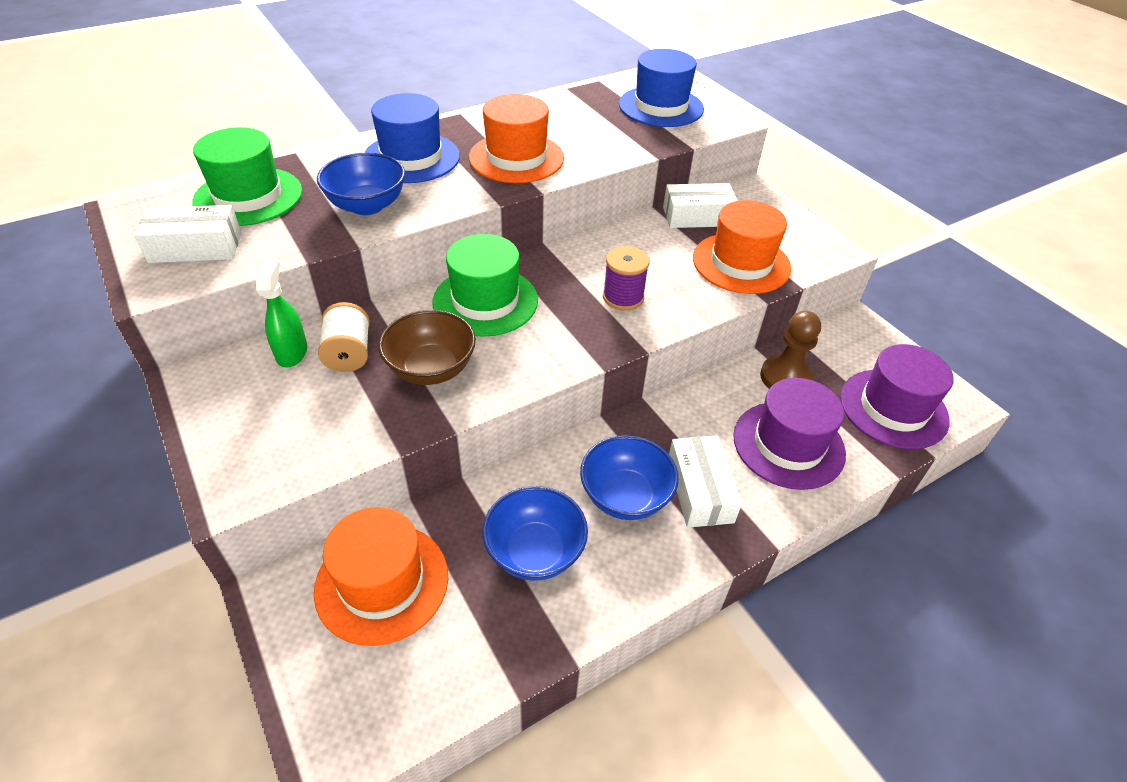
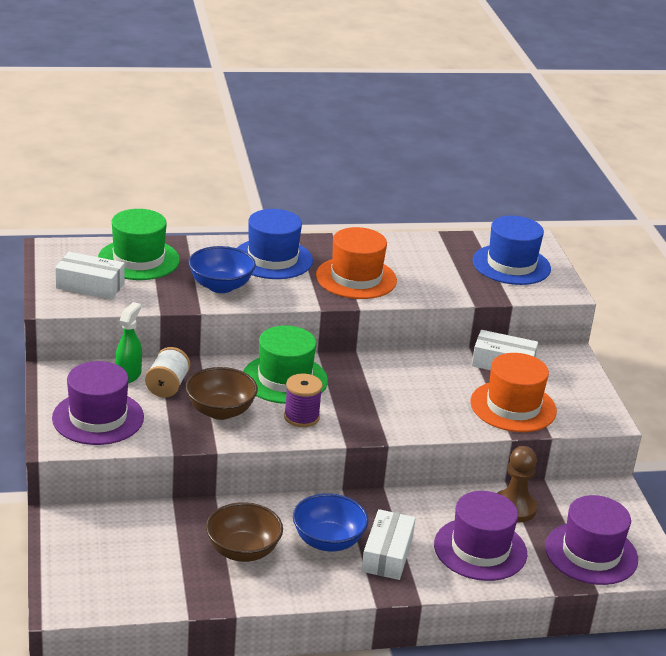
camera: 20 degrees right, 15 degrees down
orange hat [314,507,448,646] -> none
blue bowl [483,486,588,581] -> brown bowl [206,502,283,562]
purple spool [603,246,649,311] -> purple spool moved to [284,374,323,427]
none -> purple hat [52,361,144,445]

